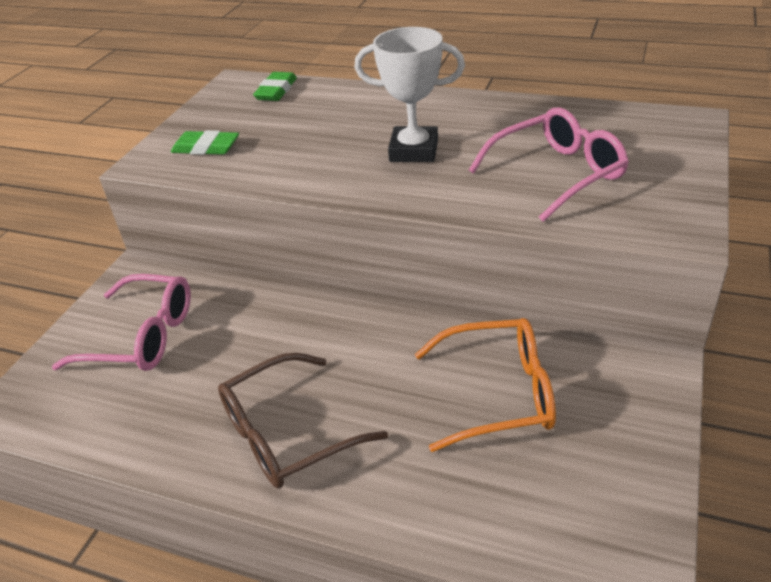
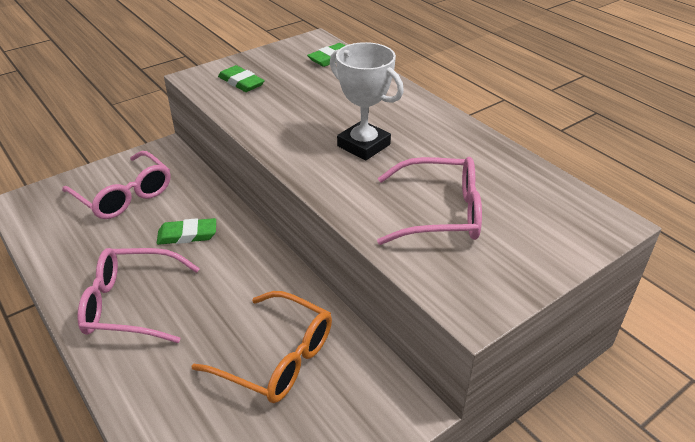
camera: 30 degrees right, 0 degrees up
brown glasses [218,353,388,489] -> pink glasses [77,248,200,343]
none -> green eraser [157,218,216,245]

